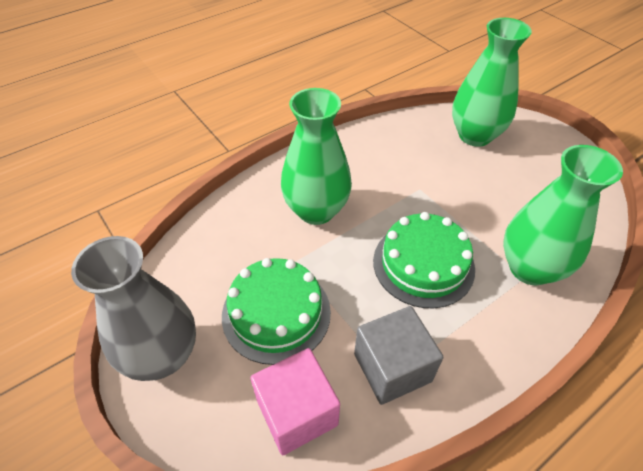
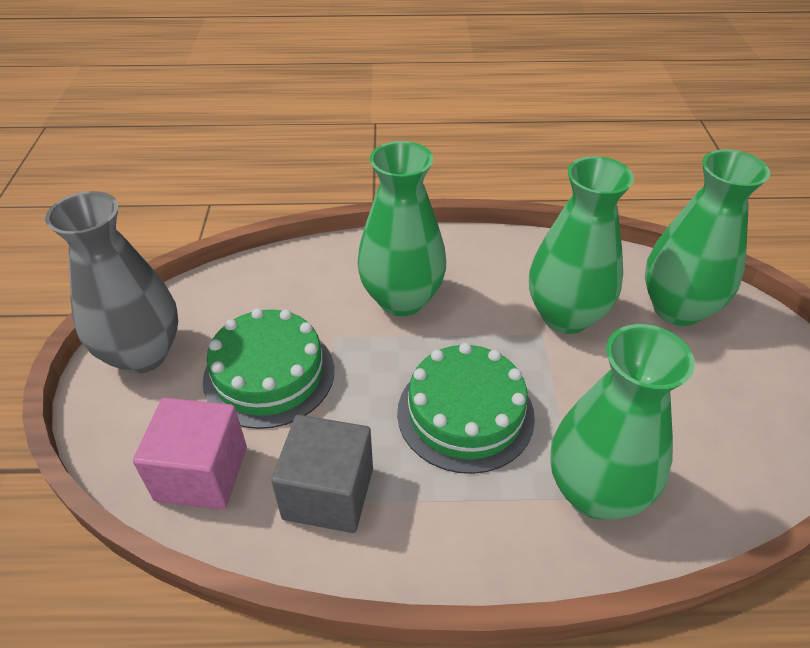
camera: 35 degrees right, 5 degrees down
none -> green vase [529,156,634,334]

